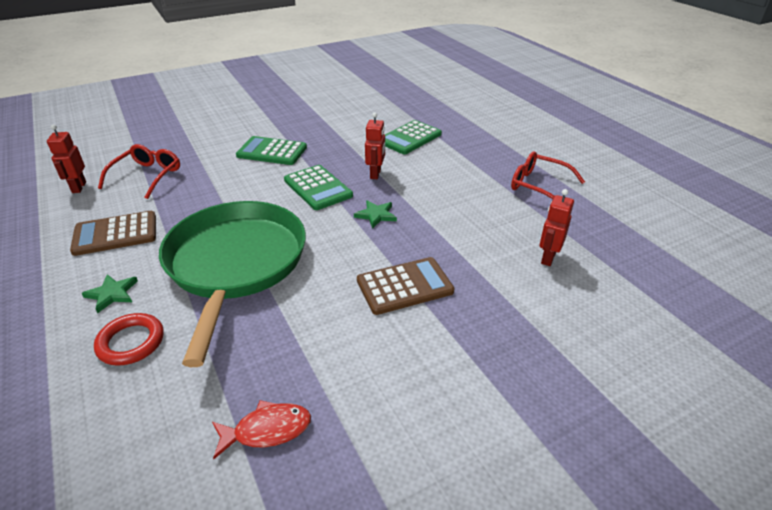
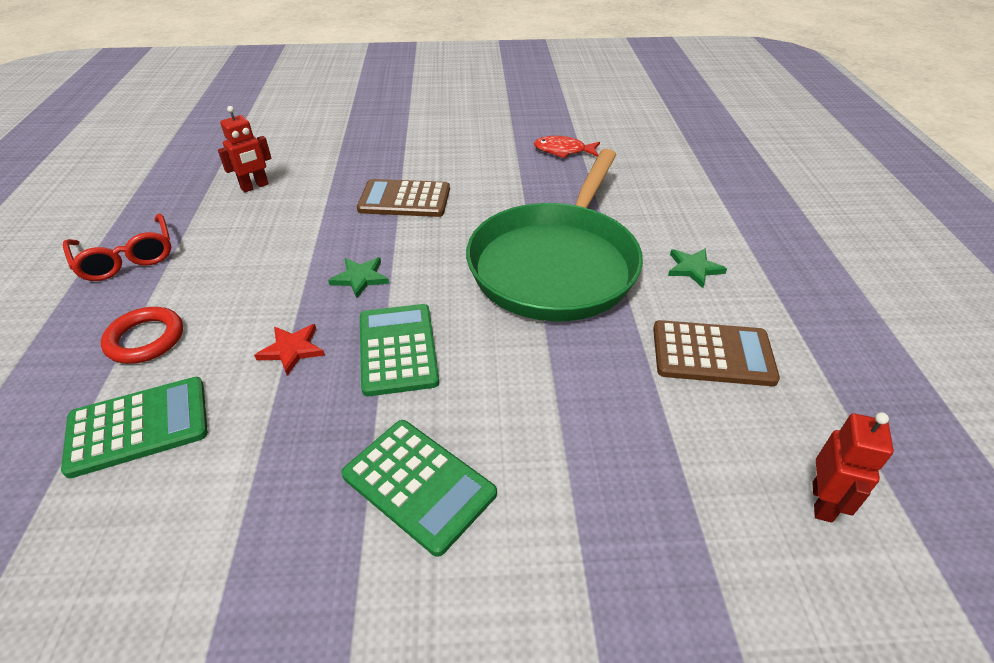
camera: 155 degrees left, 5 degrees up
red ring [94,313,164,366] -> red ring moved to [101,307,183,364]
red glasses [98,144,180,199] -> none
red robot [365,112,385,179] -> red star [254,324,325,376]

